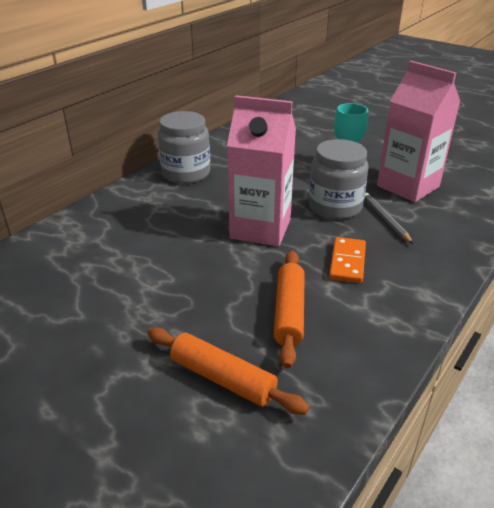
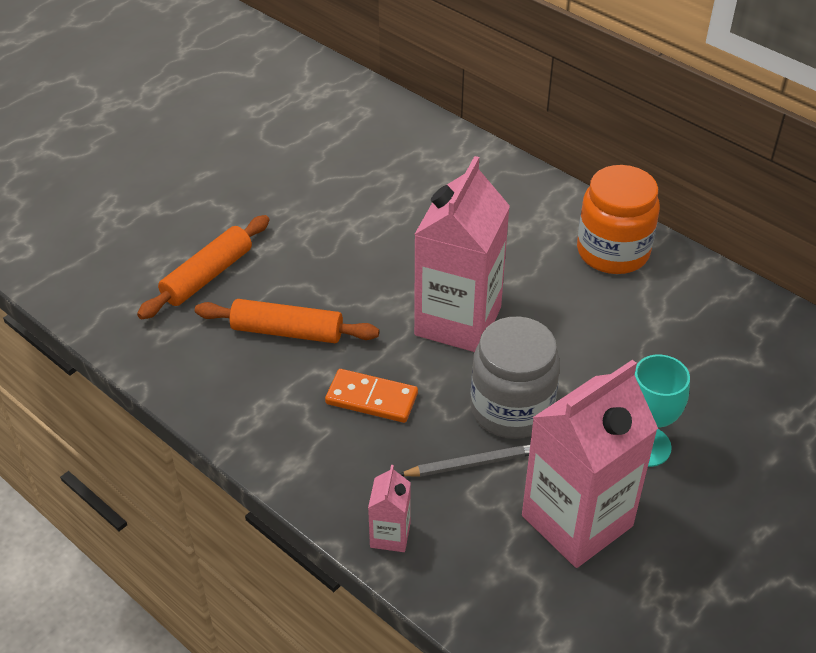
camera: 95 degrees right, 10 degrees up
grey jar [158,111,210,184] -> orange jar [577,165,660,274]
none -> pink carton [368,465,411,552]

